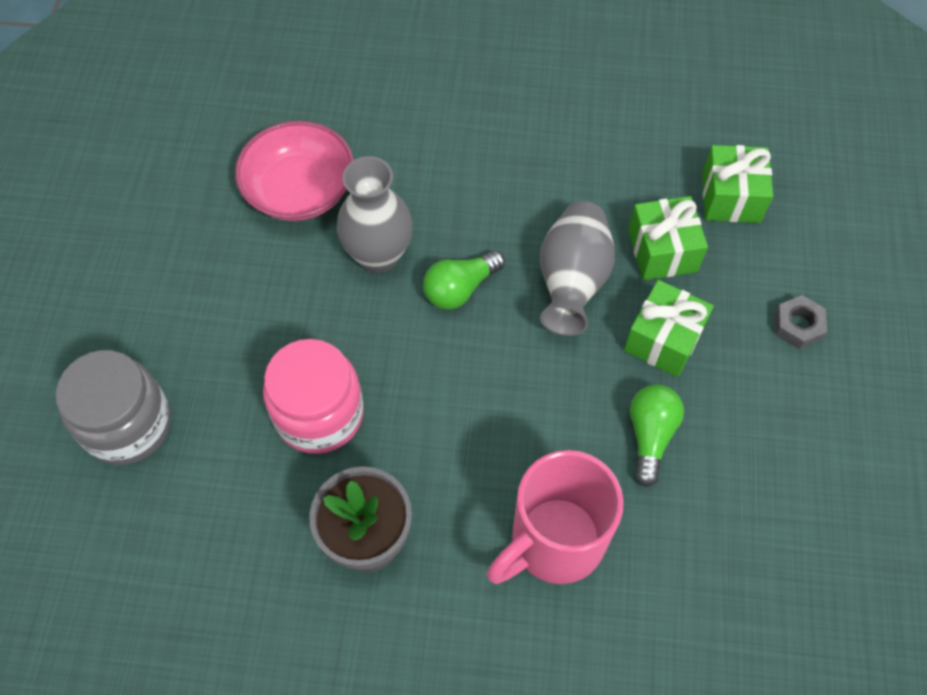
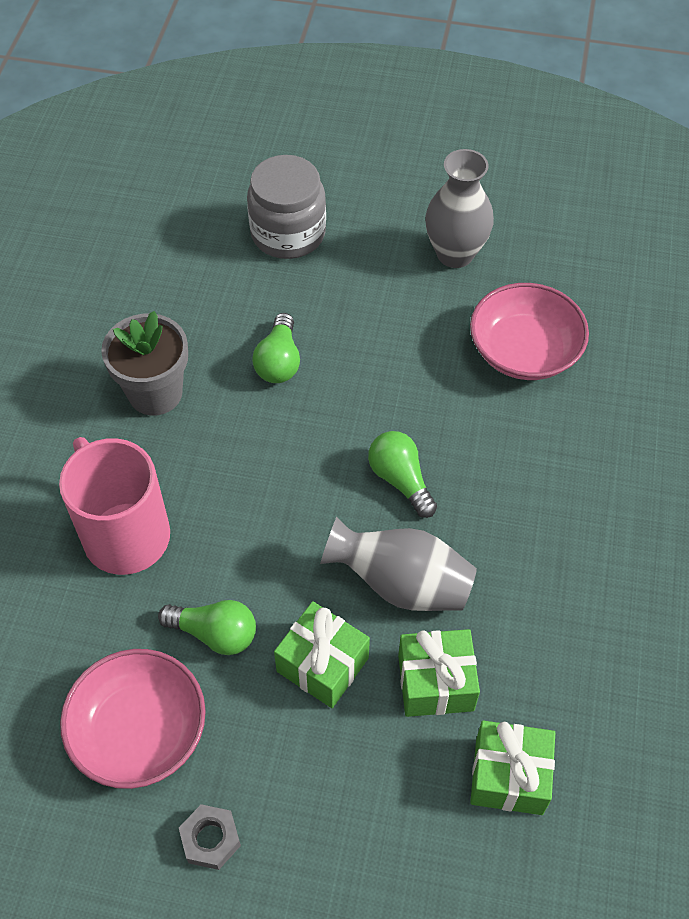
camera: 95 degrees right, 5 degrees down
pink jar [263,339,364,454] -> green light bulb [252,313,300,383]
grey vase [337,156,412,273] -> grey vase moved to [425,149,494,268]
grey nut [775,295,827,349] -> grey nut moved to [179,804,241,870]
none -> pink bowl [60,649,206,789]

